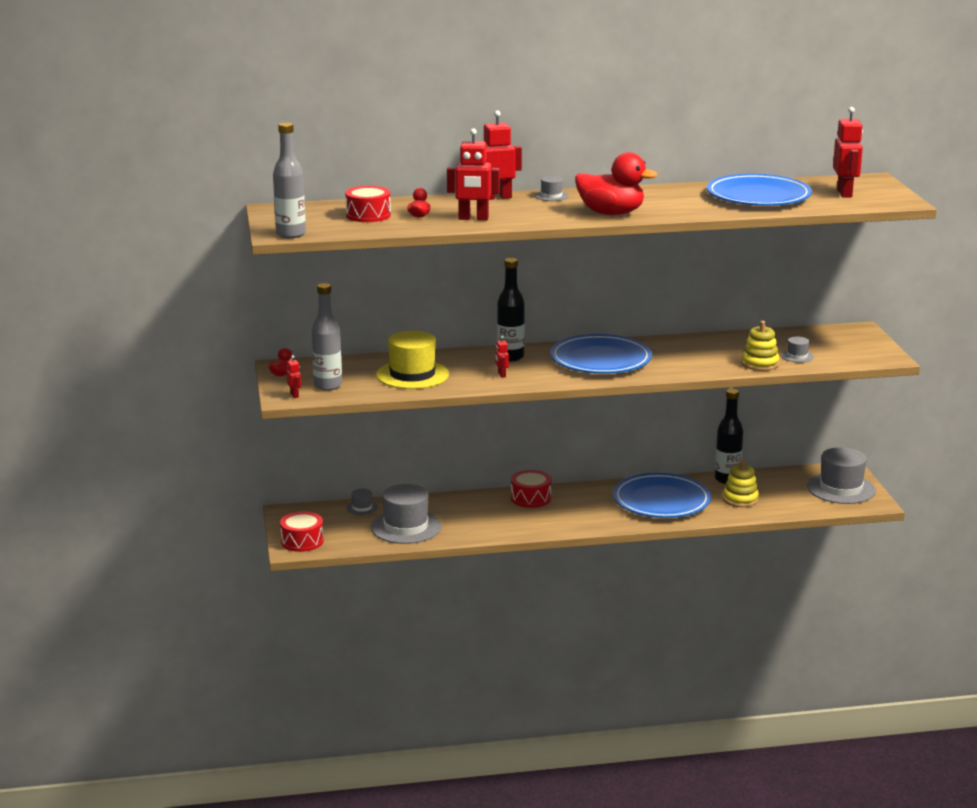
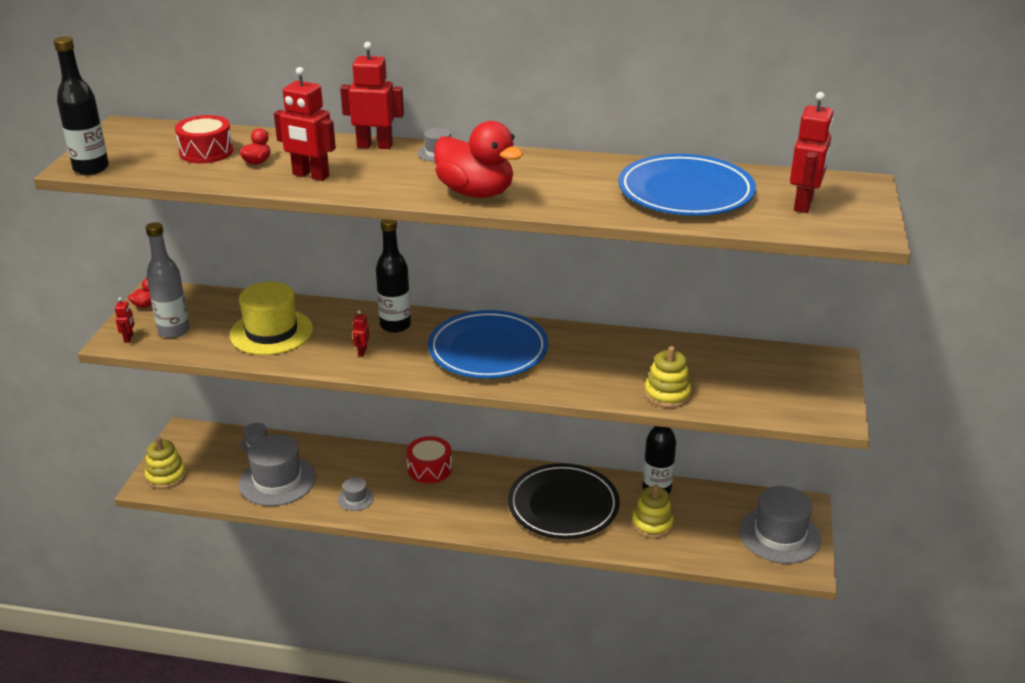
camera: 20 degrees right, 10 degrees up
grey bottle [273,122,306,238] -> black bottle [54,36,109,175]
red drum [280,511,324,552] -> yellow stacking toy [145,437,186,489]
blue plate [613,473,711,518] -> black plate [508,463,620,539]
grey hat [781,337,814,363] -> grey hat moved to [338,477,374,511]

